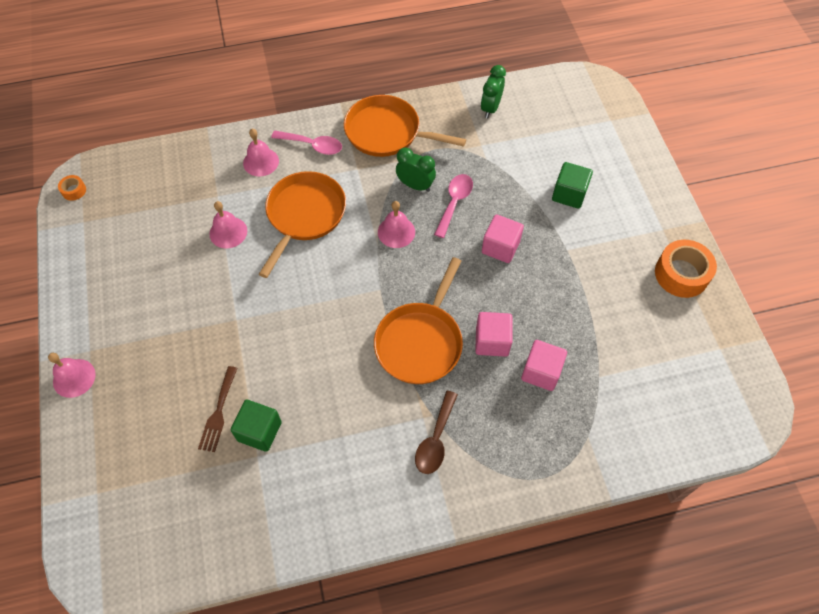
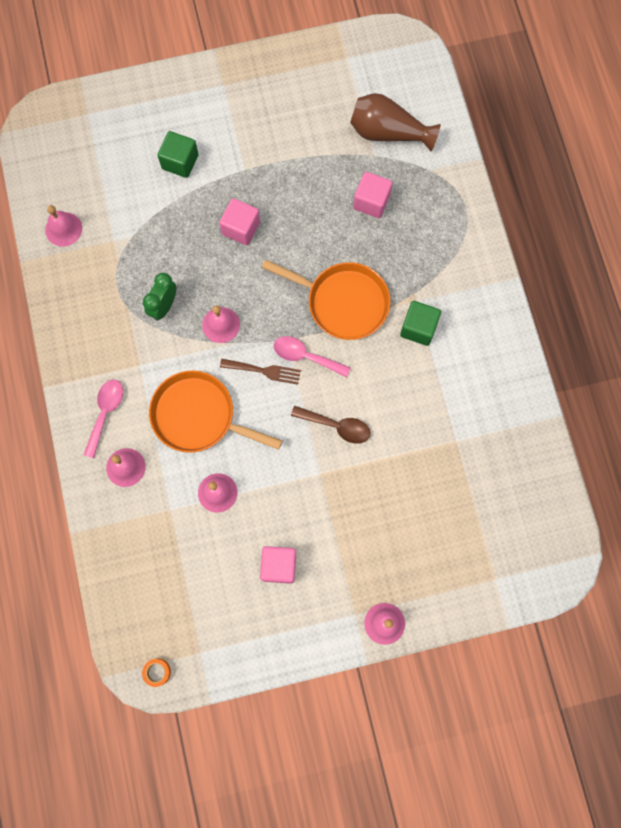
camera: 90 degrees left, 15 degrees up
brown fork [198,366,237,452] -> brown fork moved to [220,359,301,385]
green cube [231,400,282,452] -> green cube moved to [400,301,441,346]
orange pan [344,95,466,157] -> none
brown spoon [415,391,458,474] -> brown spoon moved to [291,406,371,443]
pink spoon [434,174,473,238] -> pink spoon moved to [274,336,351,377]
pink cube [475,312,513,357] -> pink cube moved to [260,546,296,584]
green clock [481,65,506,118] -> pink bell [45,205,82,246]
orange tape [655,240,717,298] -> none
none -> brown vase [350,93,441,151]

